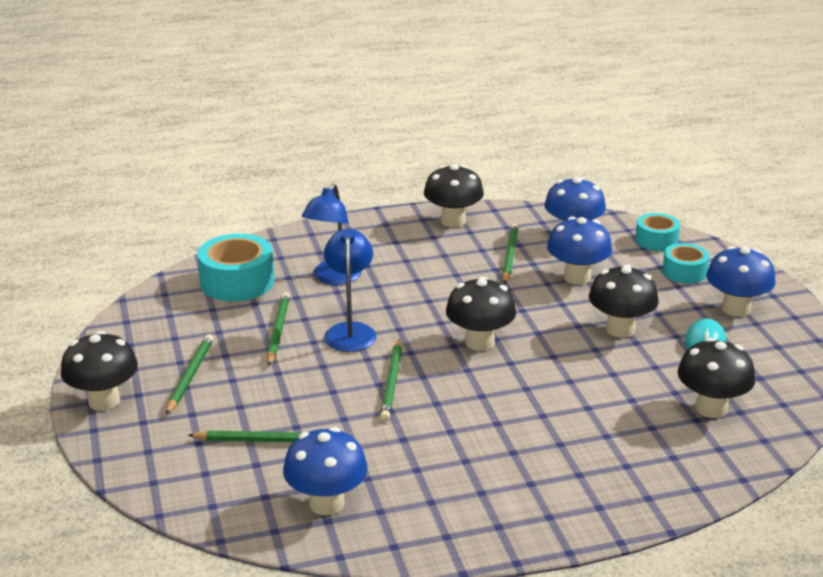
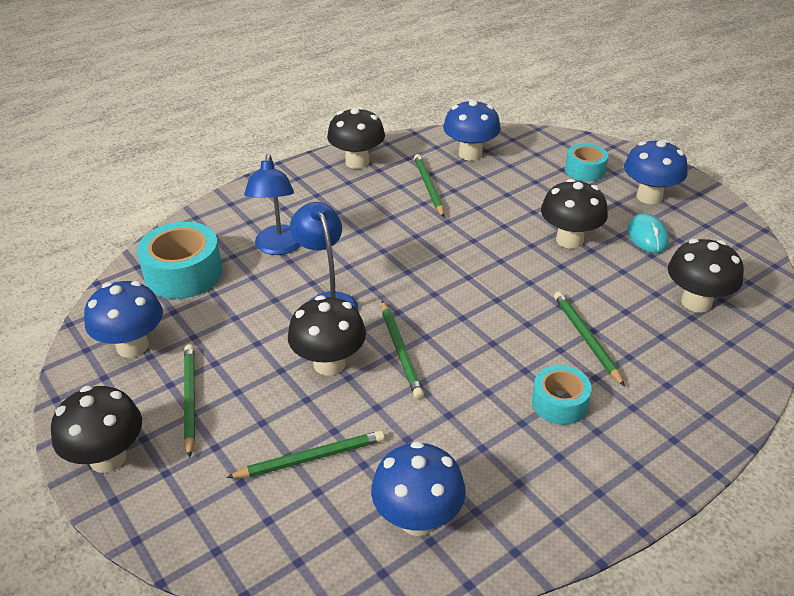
camera: 20 degrees left, 10 degrees up
green pencil [267,292,290,365] -> green pencil moved to [554,291,625,387]
black mushroom [446,276,516,351] -> black mushroom moved to [288,295,366,376]
blue mushroom [547,217,612,285] -> blue mushroom moved to [84,281,163,358]
turquoise tape [635,213,680,251] -> turquoise tape moved to [532,365,592,425]

